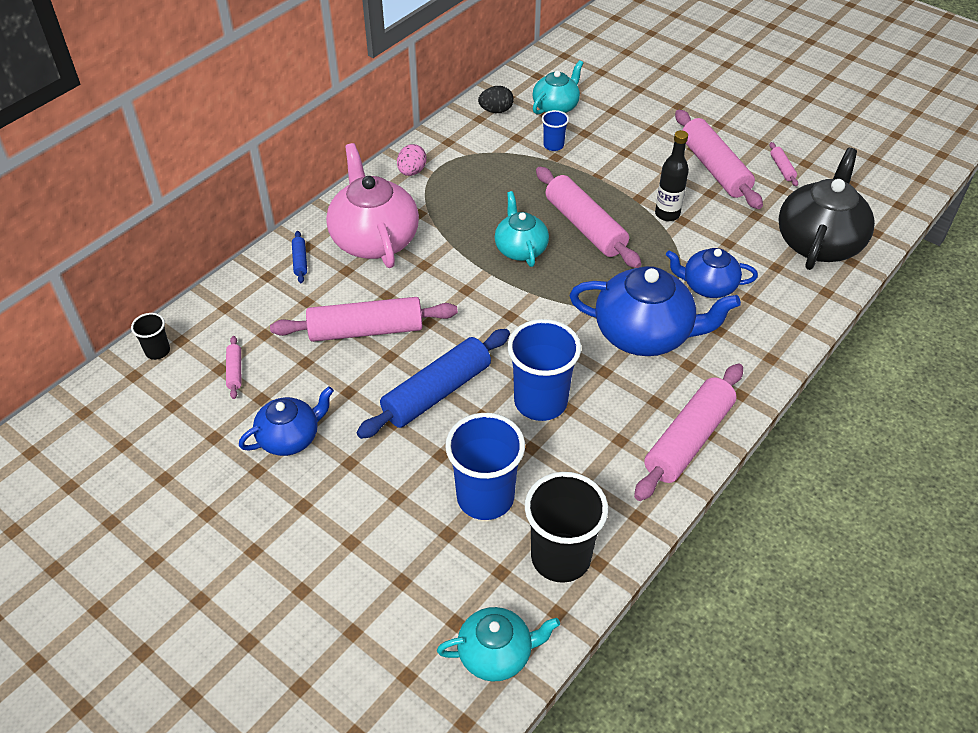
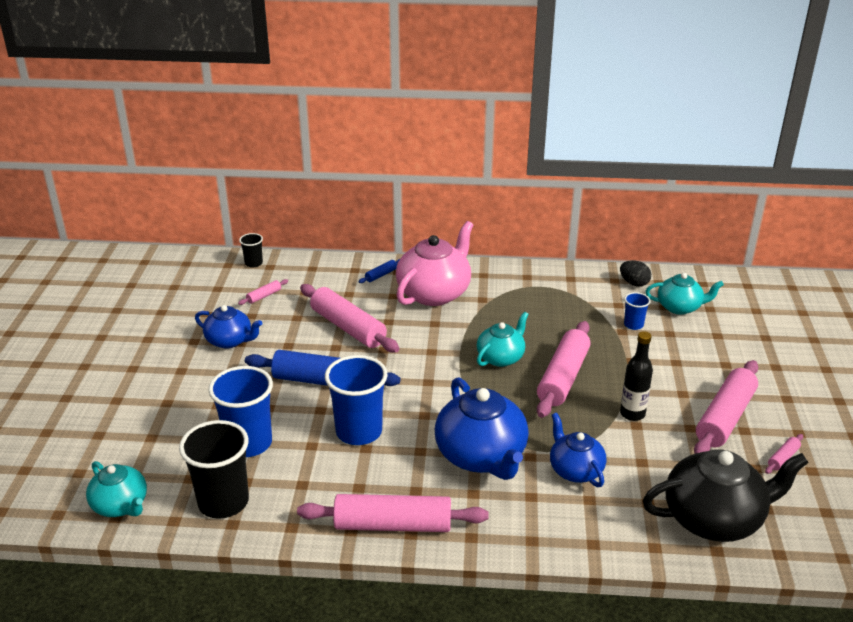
camera: 55 degrees right, 15 degrees down
pink egg [397,144,427,176] -> none

